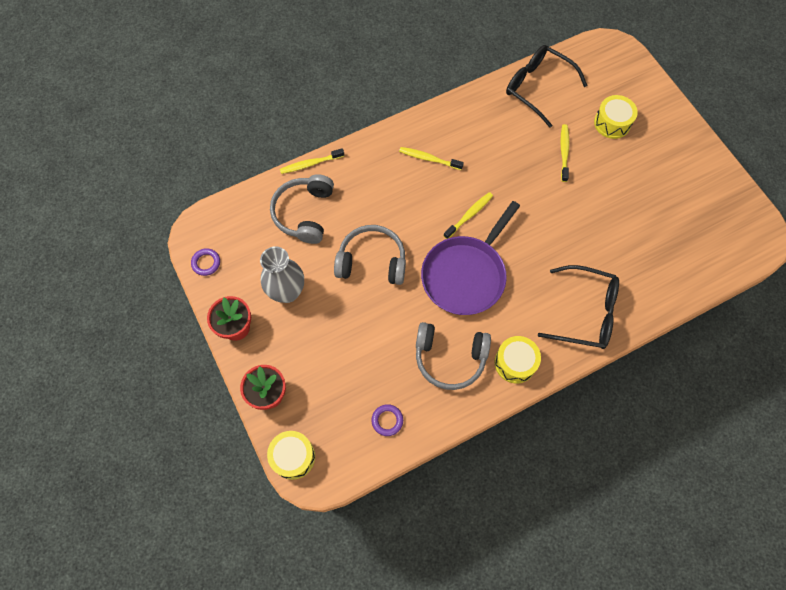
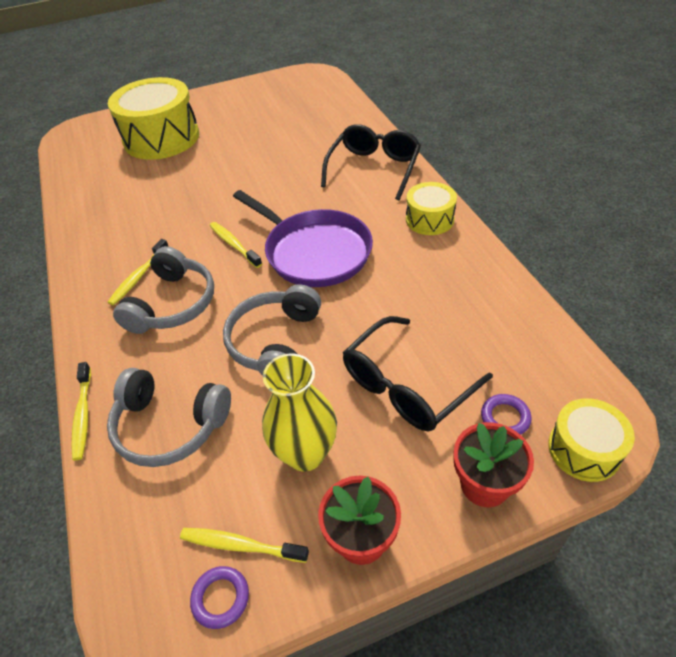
camera: 80 degrees left, 20 degrees down
grey vase [260,246,304,303] -> yellow vase [262,354,337,471]
purple ring [371,404,403,436] -> purple ring moved to [481,394,531,435]
grey headphones [416,322,491,390] -> grey headphones moved to [113,246,214,334]
black glasses [506,45,588,128] -> black glasses moved to [342,316,493,432]
yellow toothbrush [560,124,569,182] -> yellow toothbrush moved to [180,528,309,563]
yellow drum [594,95,638,139] -> yellow drum [108,77,199,160], size x1.94

